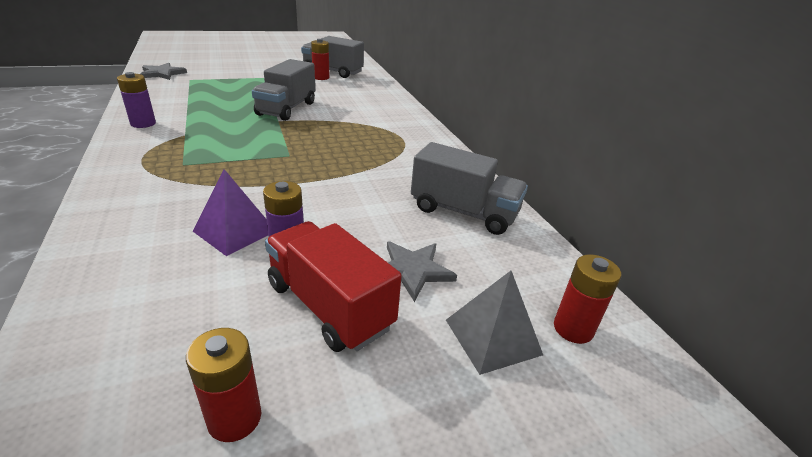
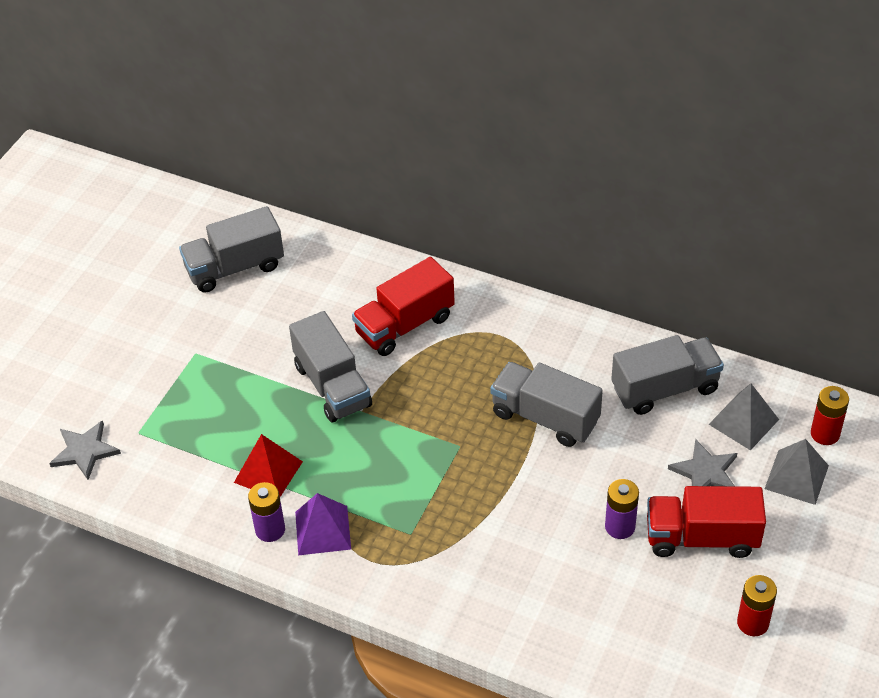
camera: 40 degrees left, 15 degrees up
purple pyramid [193,169,268,256] -> purple pyramid moved to [295,493,351,555]
red battery [311,39,330,80] -> none
none -> red pyramid [234,434,303,497]
none -> red truck [352,257,455,356]
none -> grey truck [490,362,603,447]
none -> grey pyramid [709,383,779,451]

